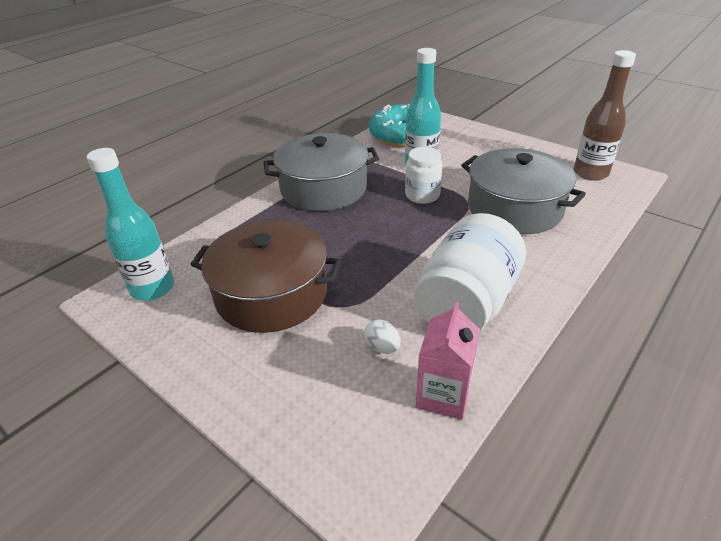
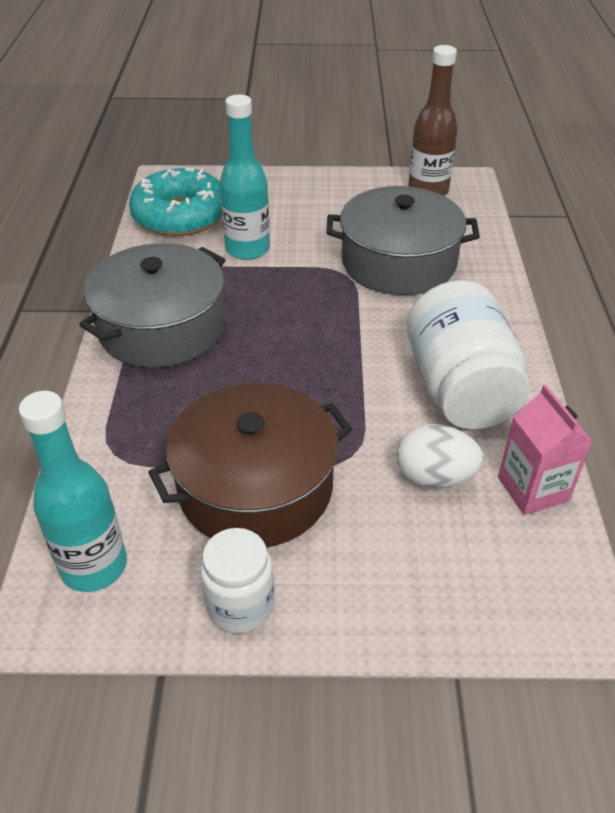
camera: 40 degrees left, 5 degrees up
white egg [364,319,401,354] -> white egg [396,424,484,488], size x1.67
white jar [405,147,442,204] -> white jar moved to [200,528,274,633]

